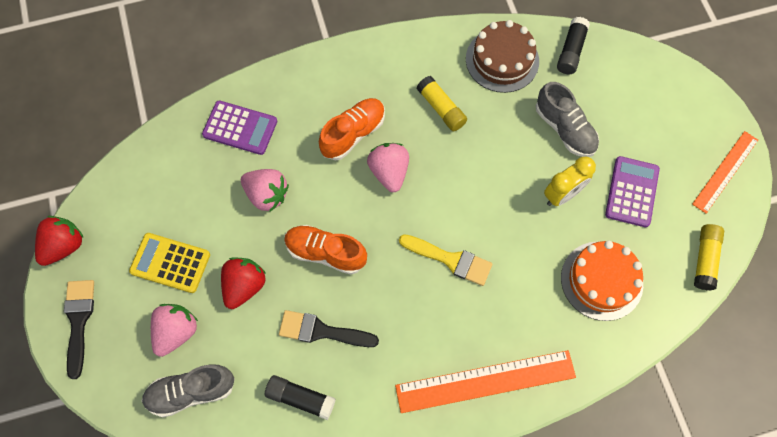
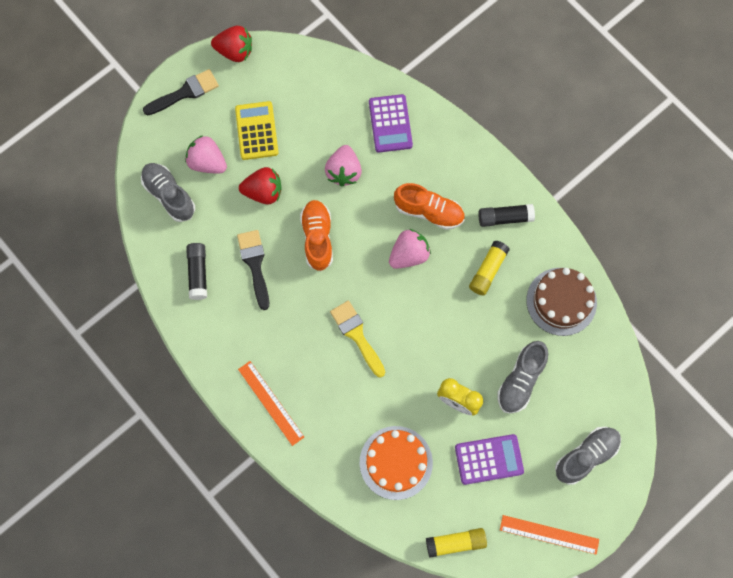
camera: 65 degrees right, 5 degrees up
pink strawberry [151,304,198,357] -> pink strawberry turned 150 degrees counterclockwise [185,135,227,174]
orange ruler [395,350,576,413] -> orange ruler [238,361,304,446], size x0.63
yellow brush [399,234,493,286] -> yellow brush turned 150 degrees clockwise [330,301,385,377]
black glue stick [557,17,590,74] -> black glue stick moved to [478,204,535,227]
none -> grey shoe [555,427,621,485]

